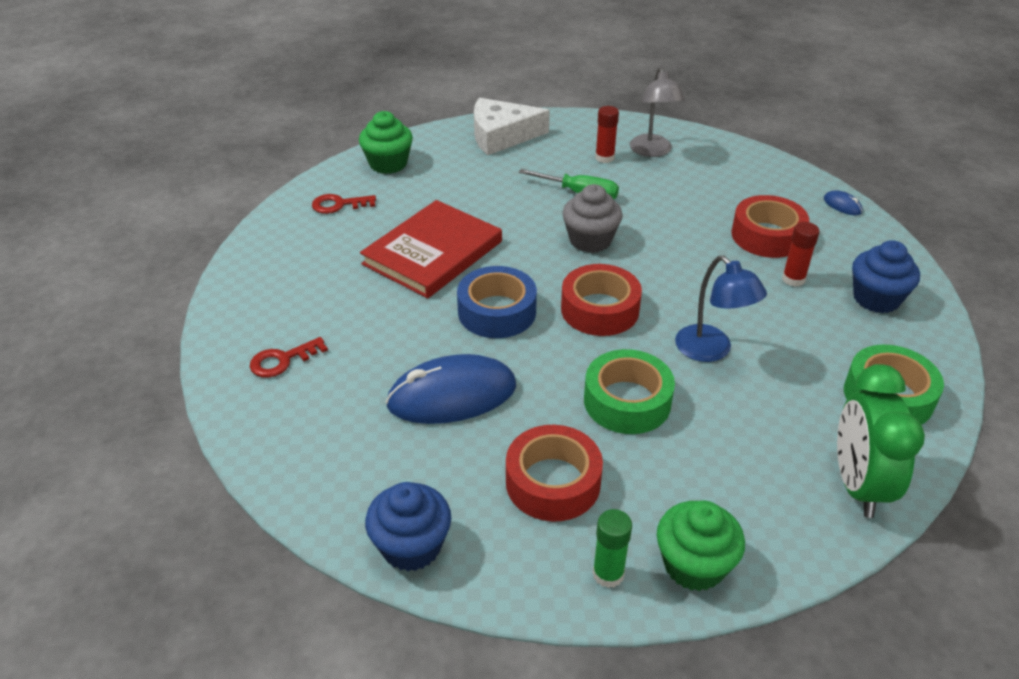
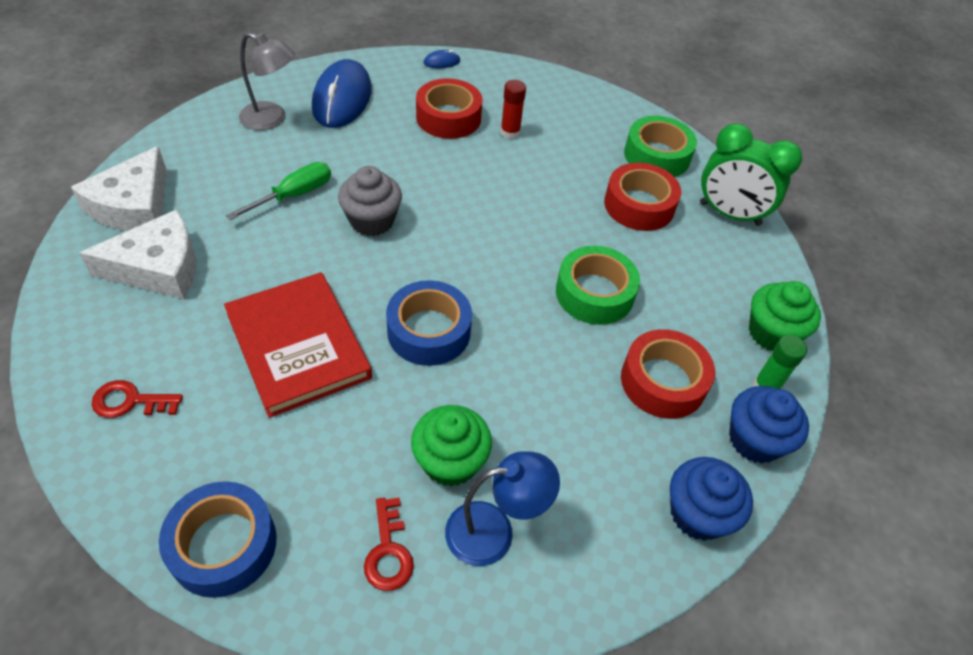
camera: 70 degrees left, 10 degrees up
red key [312,194,376,214] -> red key turned 75 degrees clockwise [92,380,183,418]
green cupcake [359,111,413,174] -> green cupcake moved to [411,405,492,487]
blue mouse [386,354,516,424] -> blue mouse moved to [312,59,372,128]
red tape [561,264,642,336] -> red tape moved to [604,163,681,231]
red glue stick [595,106,619,163] -> none
blue lamp [675,255,767,362] -> blue lamp moved to [445,451,560,566]
blue cupcake [852,240,920,313] -> blue cupcake moved to [729,386,809,463]
none -> white cheese [79,209,196,299]
none -> blue tape [159,481,277,598]

